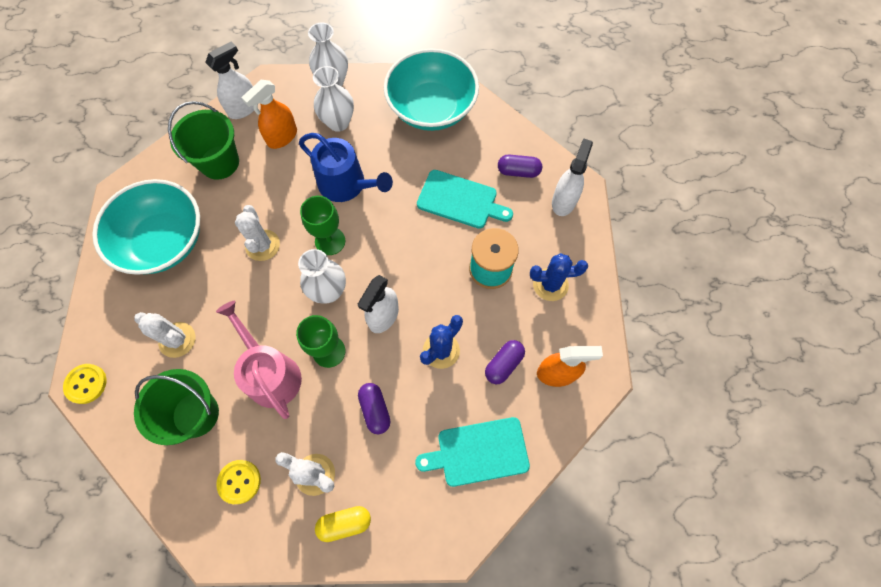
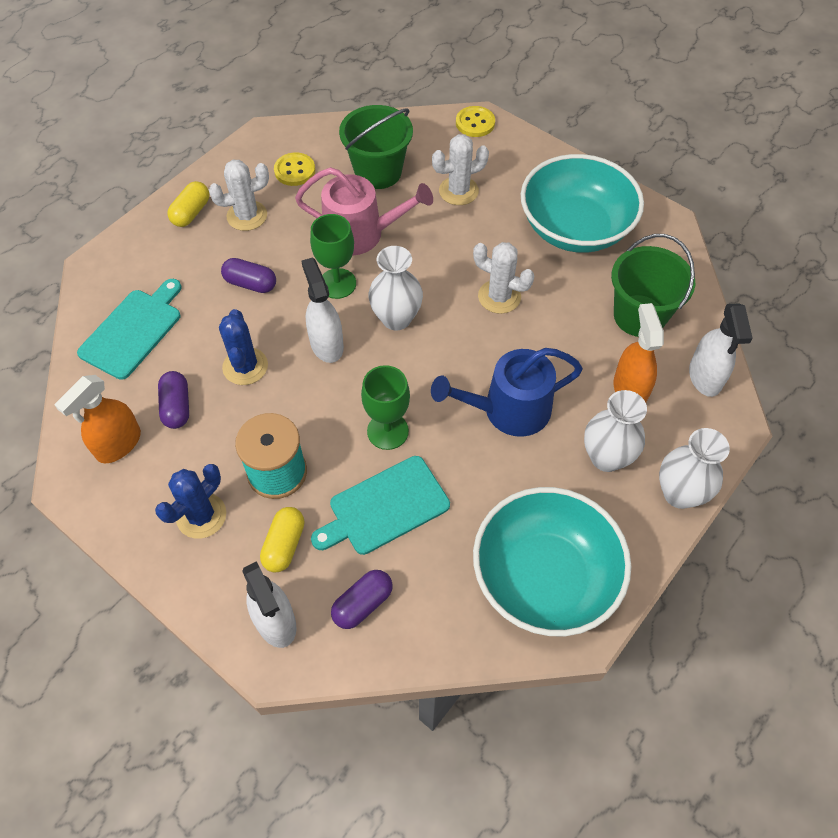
camera: 130 degrees right, 10 degrees down
green goblet [300,196,345,255] -> green goblet moved to [361,365,410,450]
none -> yellow capsule [260,507,305,572]

